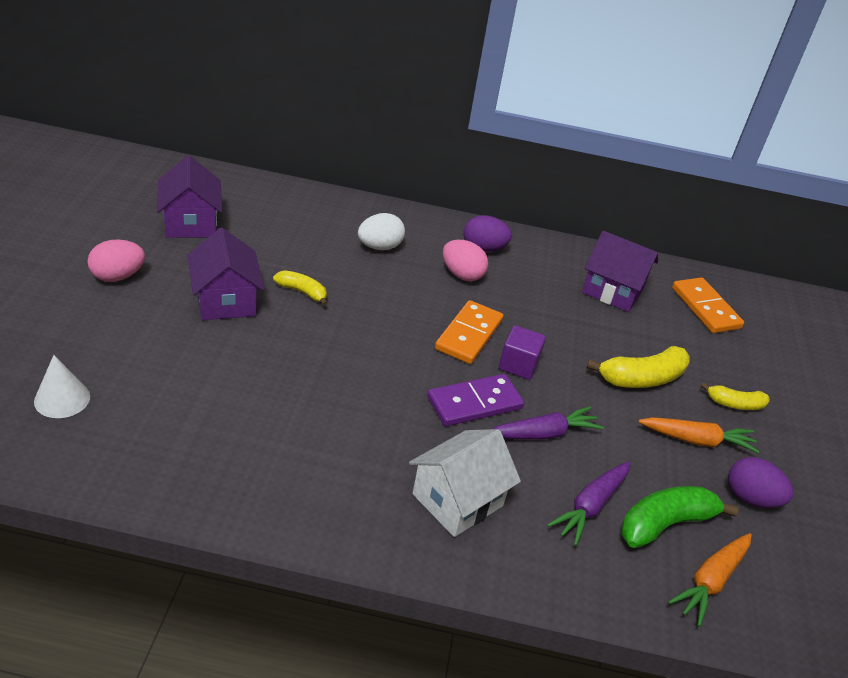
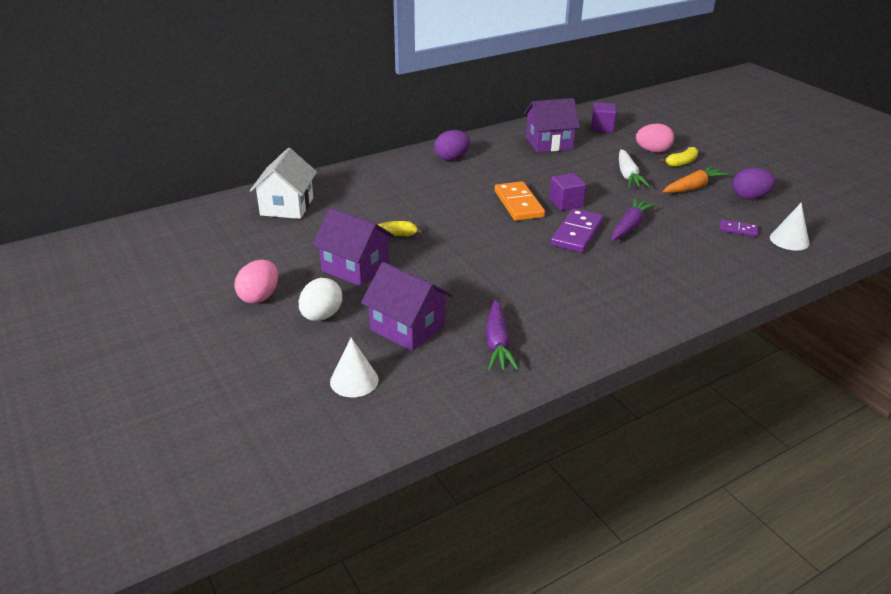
camera: 35 degrees left, 5 degrees down
purple house [157,156,222,238] -> purple house moved to [361,262,453,351]
white egg [358,213,405,250] -> white egg moved to [299,278,342,321]
white house [409,429,521,537] -> white house moved to [250,148,317,219]
pink egg [443,240,488,281] -> pink egg moved to [636,123,674,153]
purple carrot [547,462,631,546] -> purple carrot moved to [486,299,519,371]
yellow banana [587,346,690,388] -> white carrot [619,149,650,187]
green banana [621,486,739,548] -> purple domino [719,219,758,237]
orange carrot [668,533,752,627] -> white cone [770,203,810,251]
orange domino [672,277,744,333] -> purple cube [591,102,617,132]

